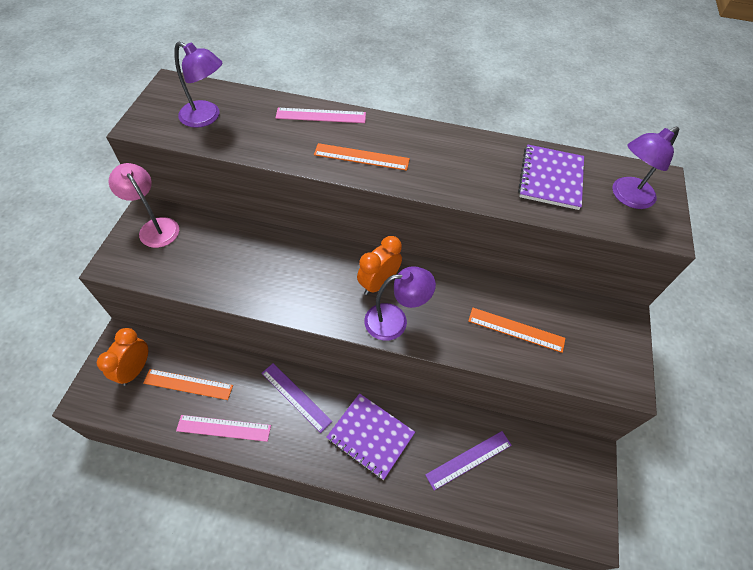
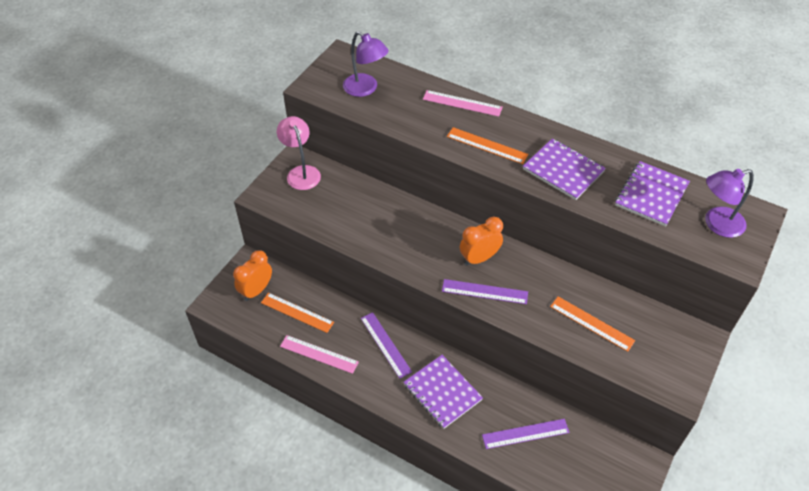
camera: 20 degrees right, 5 degrees down
purple lamp [364,266,436,341] -> purple ruler [442,279,528,304]
none -> purple notebook [523,138,606,200]

